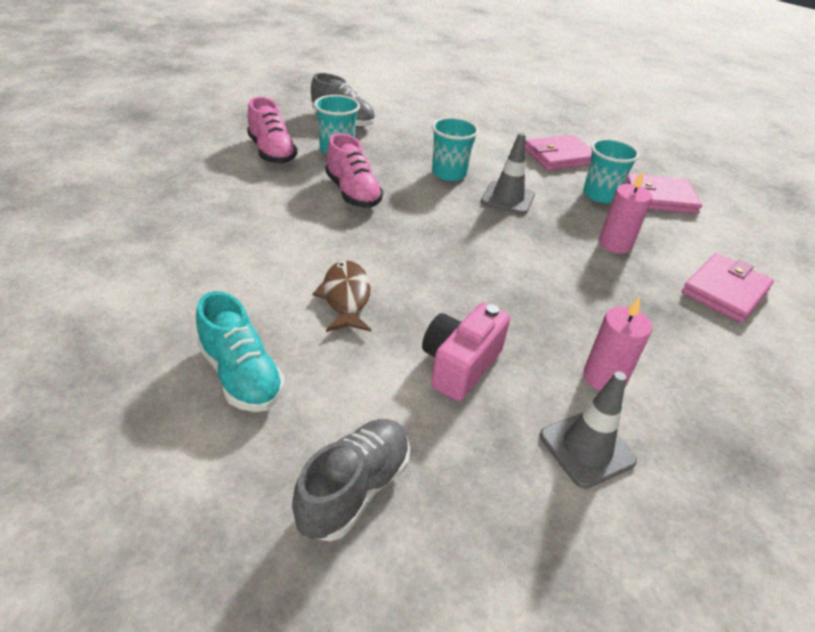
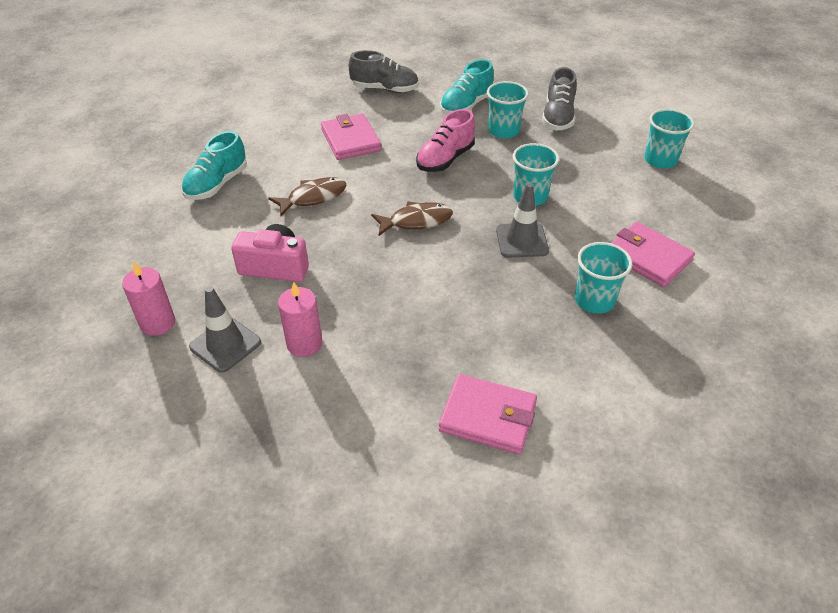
camera: 70 degrees right, 5 degrees up
pink shoe [247,97,297,164] -> turquoise shoe [440,59,494,114]
grey shoe [292,419,410,541] -> grey shoe moved to [349,50,419,93]
pink candle [599,171,652,254] -> pink candle moved to [122,262,175,336]
pink wallet [625,173,702,214] -> pink wallet moved to [321,113,381,160]
none -> brown fish [371,202,453,236]
none -> turquoise cup [644,109,694,169]

